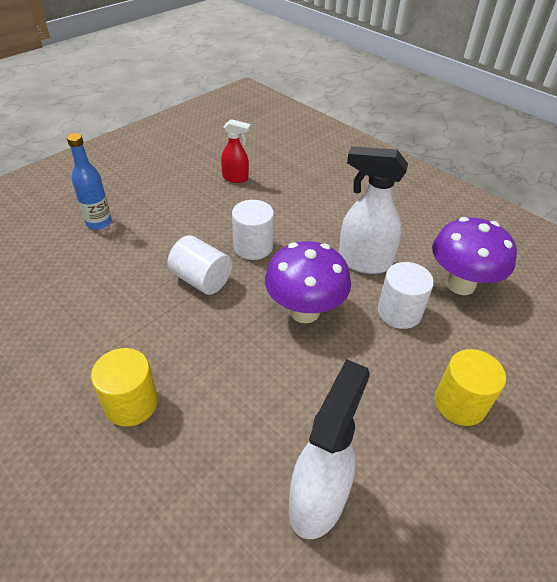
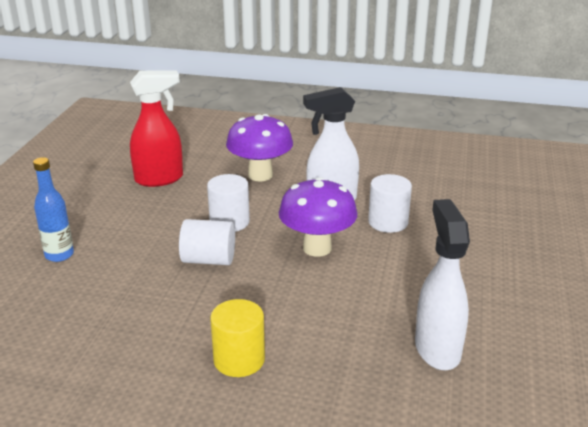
camera: 30 degrees left, 15 degrees down
red spray bottle [221,119,251,183] -> red spray bottle [130,70,183,187], size x1.73
purple mushroom [432,217,517,295] -> purple mushroom moved to [226,114,293,182]
yellow cylinder [435,349,506,426] -> none

